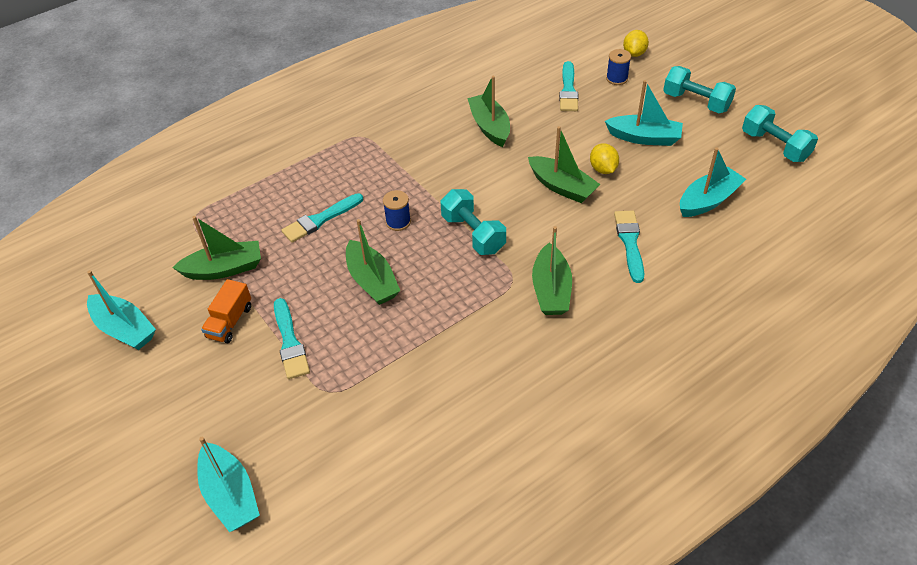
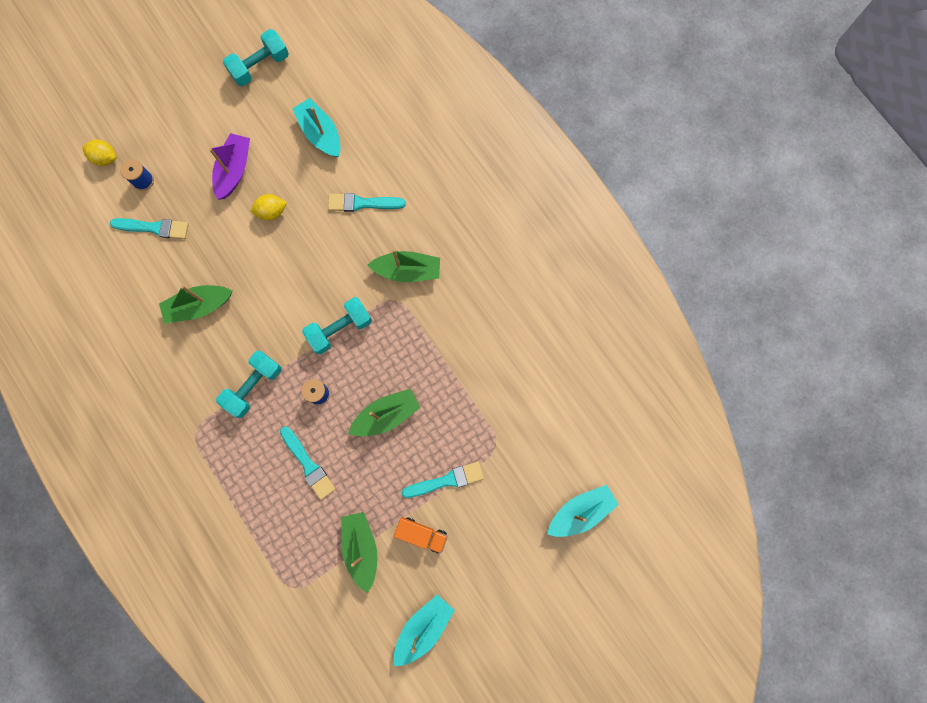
camera: 90 degrees left, 30 degrees up
green boat [528,126,600,203] -> none
turquoise boat [605,80,683,146] -> purple boat [209,133,250,200]
turquoise dumbbell [663,66,736,113] -> turquoise dumbbell moved to [216,350,282,418]

